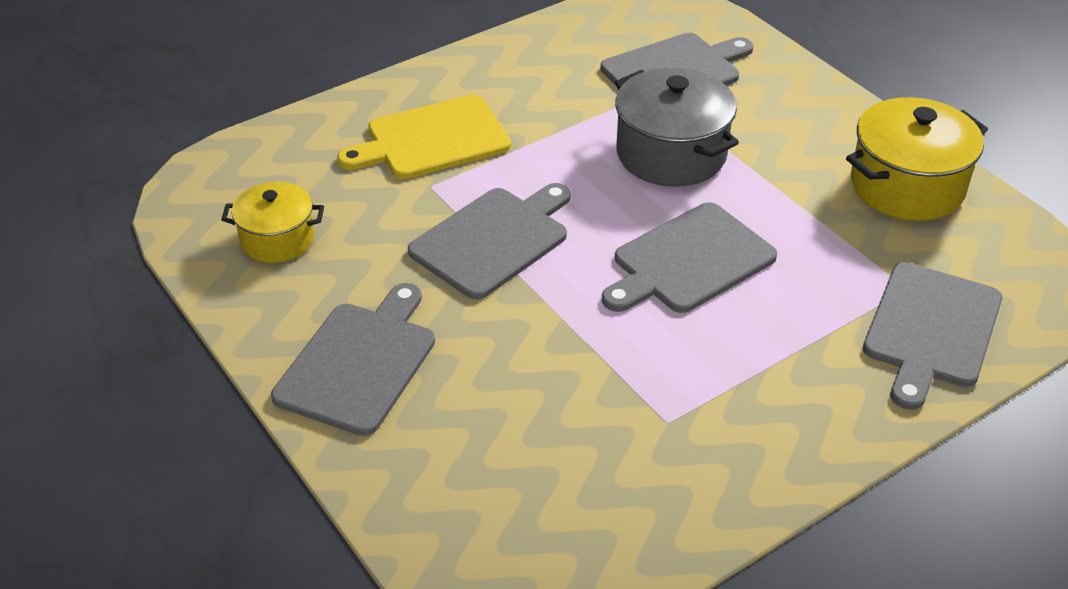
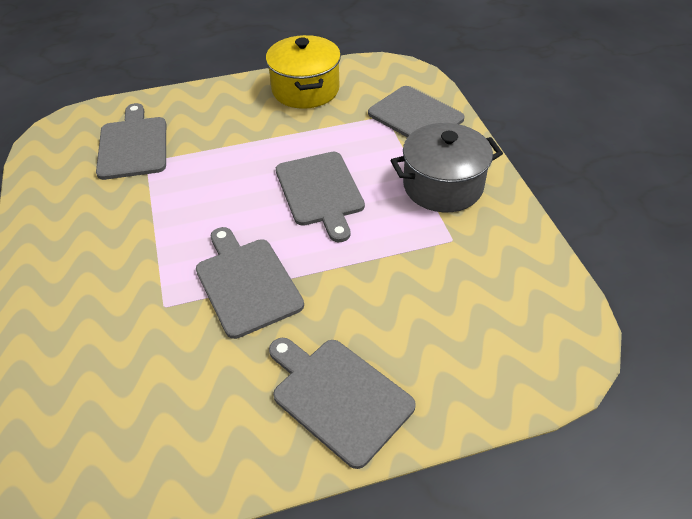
camera: 70 degrees left, 5 degrees up
yellow pot [221,182,324,263] -> none
yellow cutting board [337,95,511,179] -> none
grey pot [615,67,739,187] -> grey pot moved to [390,123,503,212]

